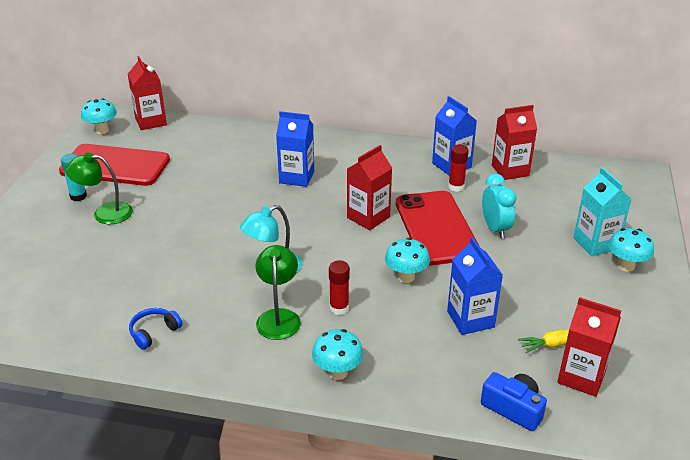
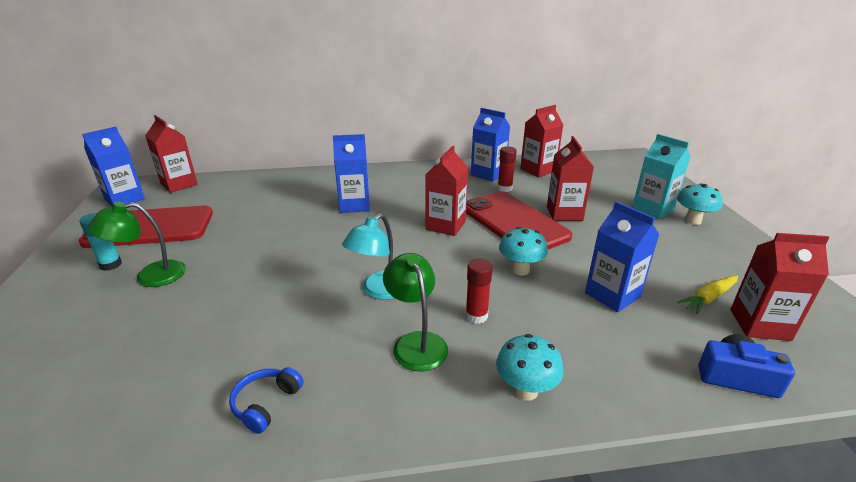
camera: 20 degrees left, 5 degrees down
turquoise mushroom [81,98,117,134] -> blue carton [82,127,145,206]
turquoise clock [482,174,517,239] -> red carton [547,136,594,221]

